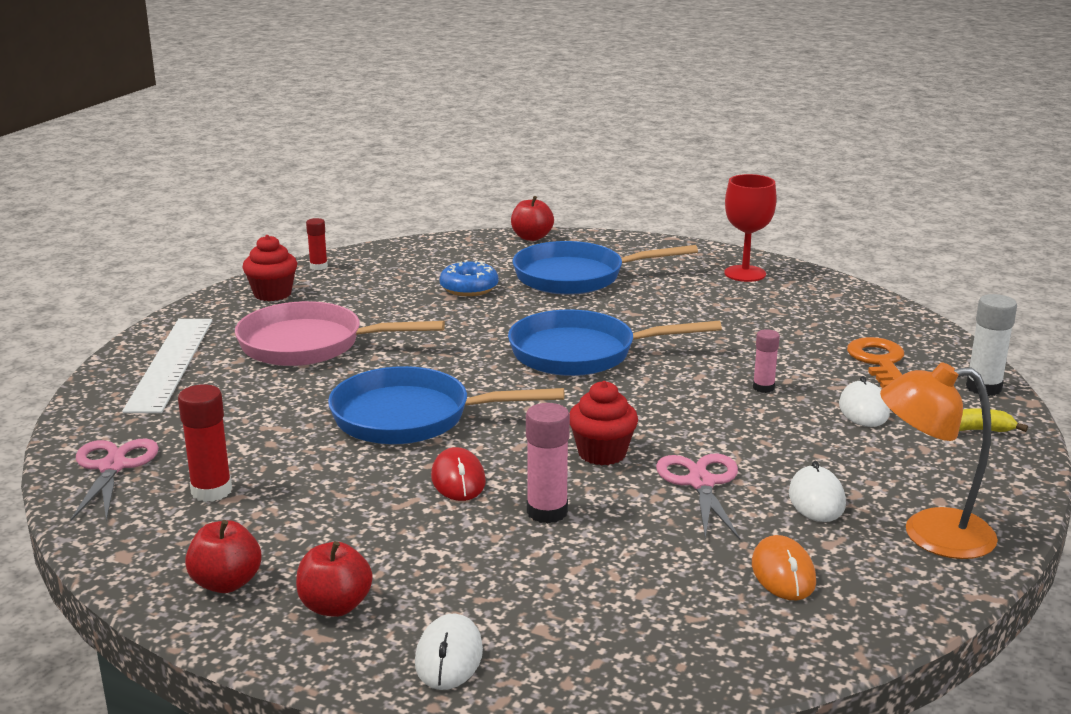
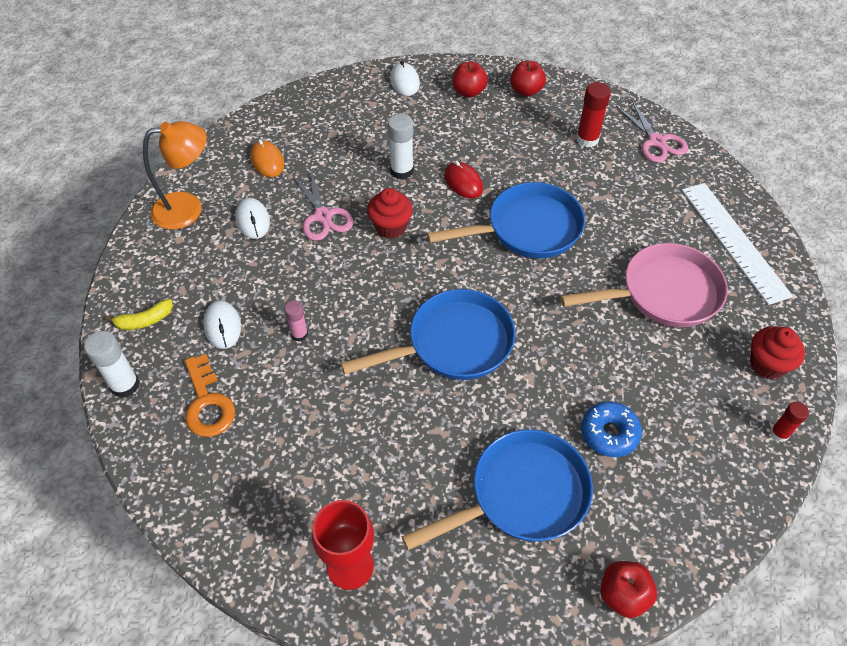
camera: 160 degrees right, 30 degrees up
pink glue stick [526,403,570,523] -> white glue stick [388,114,414,180]

